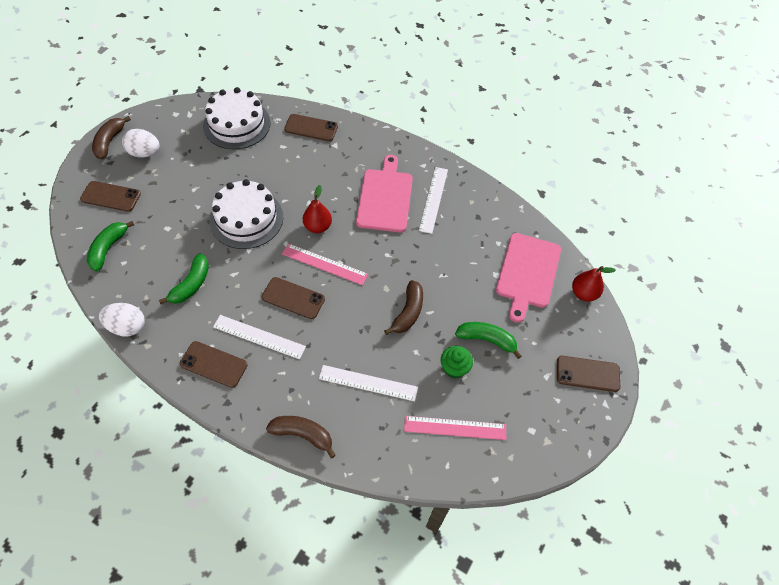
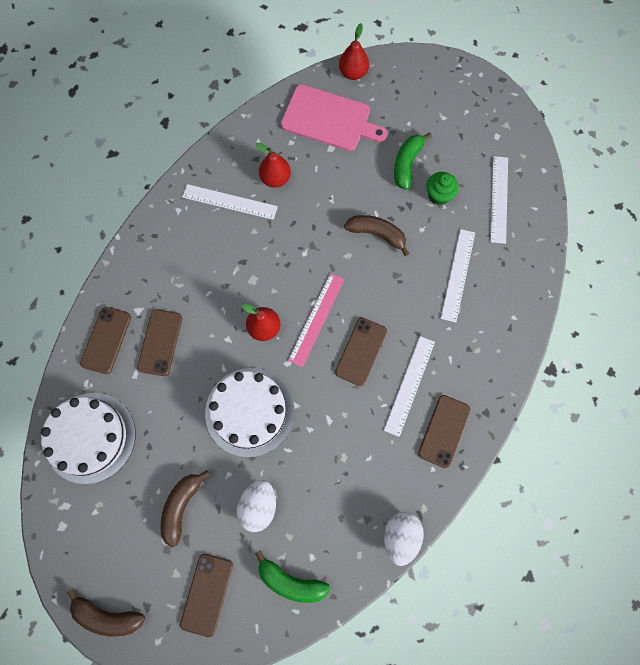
camera: 85 degrees left, 15 degrees up
white egg [122,129,159,158] -> white egg moved to [236,480,276,532]
green banana [159,253,209,304] -> none
brown banana [266,416,336,458] -> brown banana moved to [160,470,210,548]
pink cutting board [356,155,413,232] -> none
pink ruler [404,416,506,440] -> white ruler [490,156,508,244]
brown phone [557,356,620,392] -> brown phone moved to [137,309,182,376]
none -> red pear [256,143,291,188]

